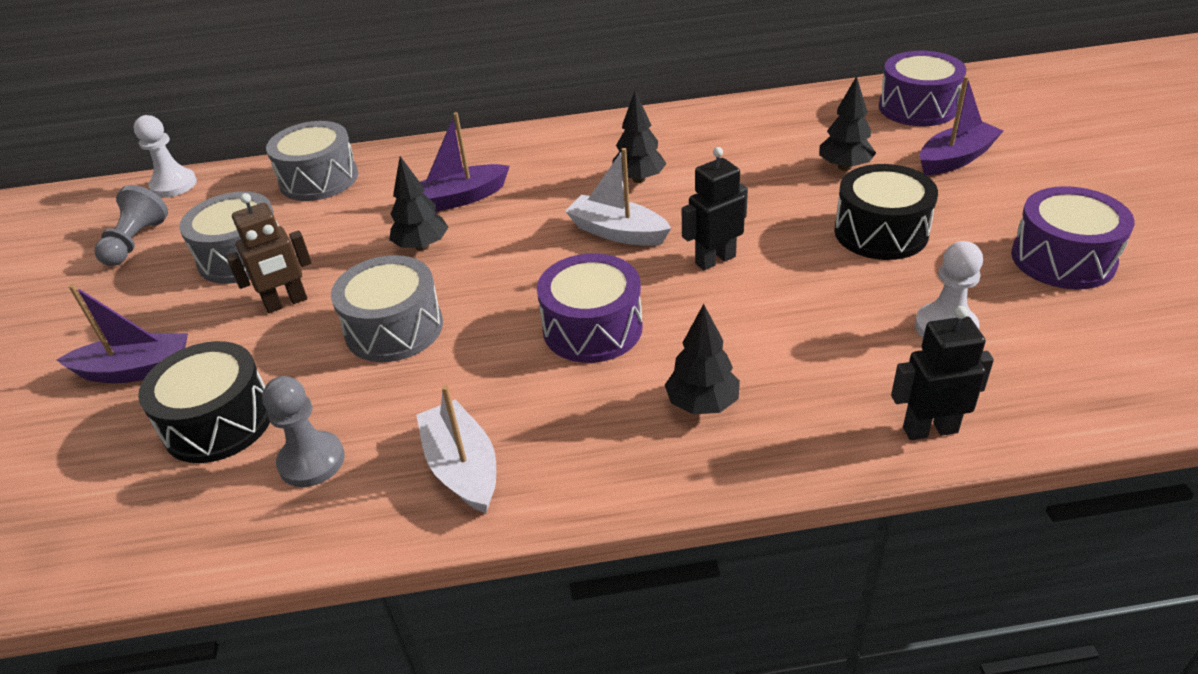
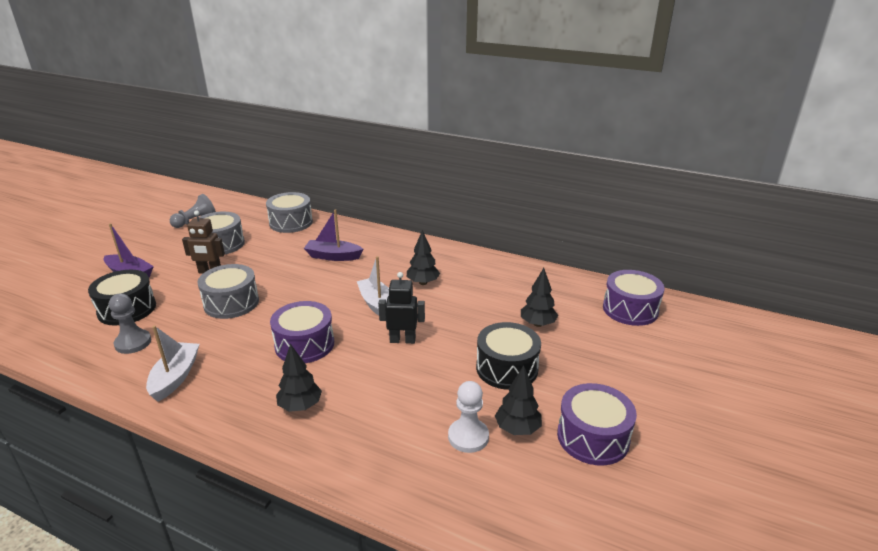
camera: 30 degrees right, 10 degrees down
white pawn [134,115,197,197] -> none
black tree [389,156,448,251] -> black tree moved to [495,365,542,435]
black robot [891,306,994,440] -> none
purple boat [920,76,1003,175] -> none

